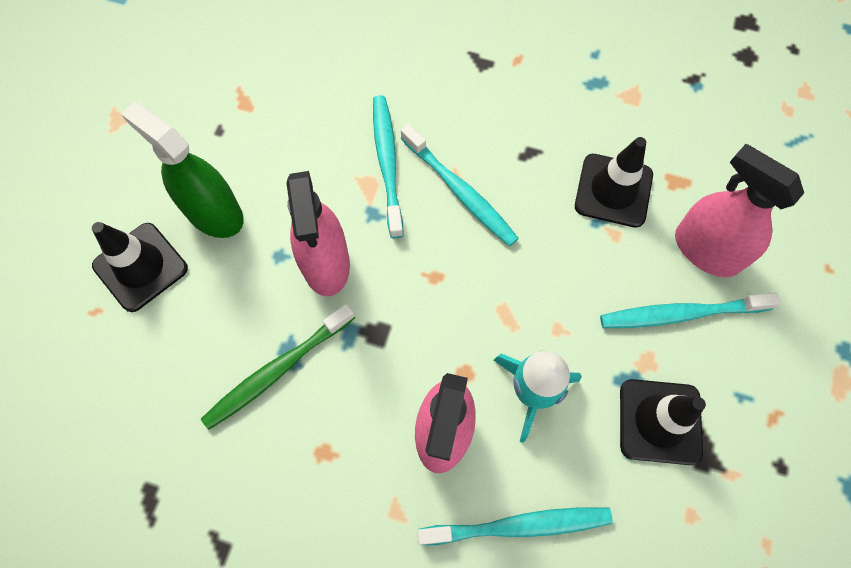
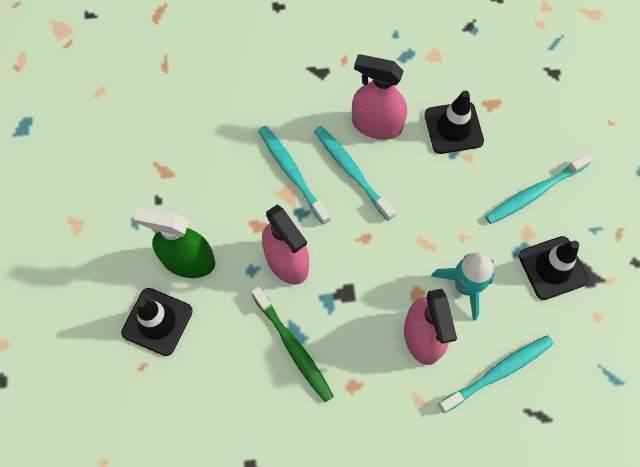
camera: 25 degrees left, 0 degrees up
green toothbrush [201,304,355,430] -> green toothbrush turned 60 degrees counterclockwise [251,287,334,402]
turquoise toothbrush [401,124,519,246] -> turquoise toothbrush turned 150 degrees counterclockwise [314,126,395,221]
pink spray bottle [675,144,804,277] -> pink spray bottle moved to [352,54,407,140]

